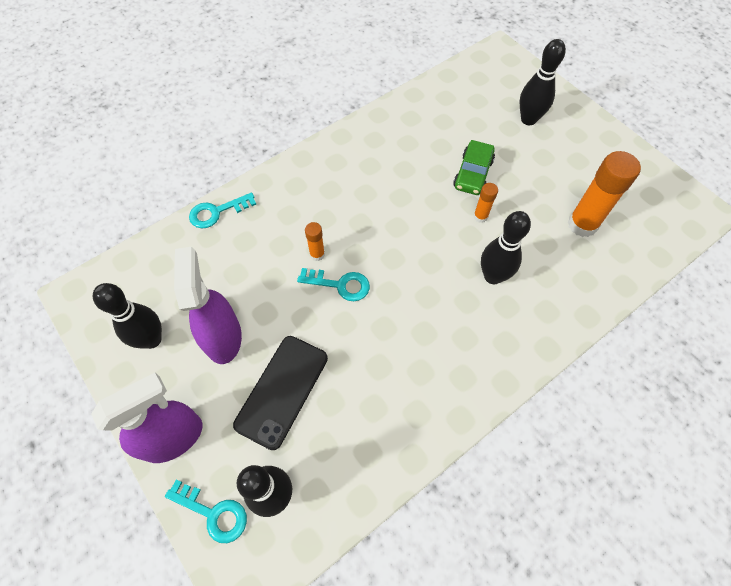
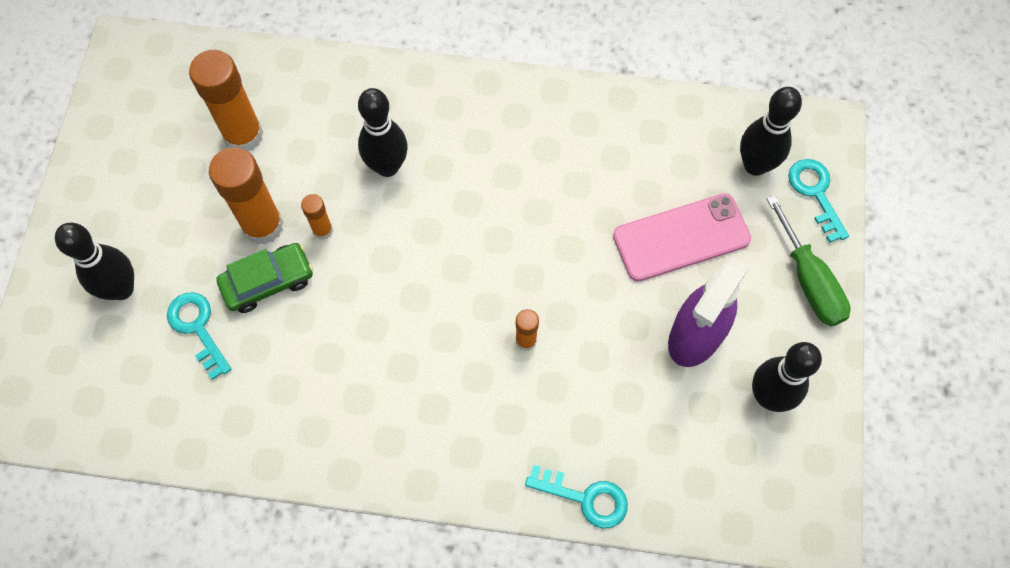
camera: 135 degrees left, 5 degrees up
purple spray bottle [91,373,203,463] -> green screwdriver [767,195,850,326]
black phone [233,336,328,450] -> pink phone [613,193,751,282]
turquoise key [297,268,370,301] -> turquoise key moved to [167,292,232,380]
none -> orange glue stick [209,147,284,245]

